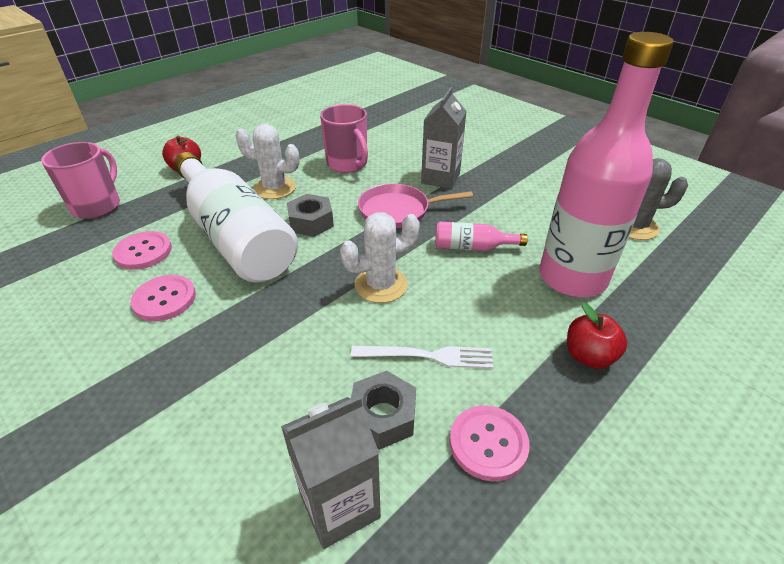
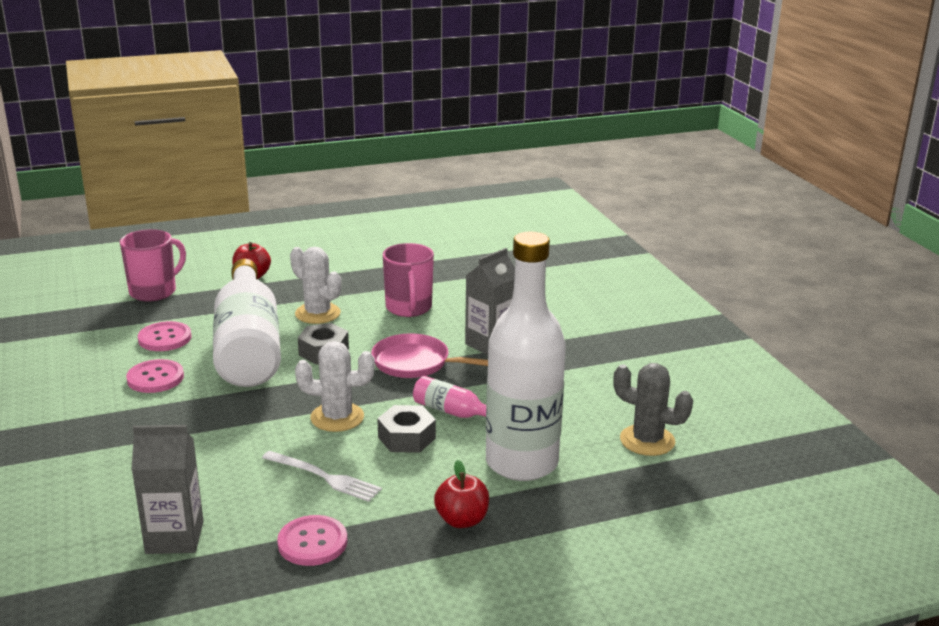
camera: 25 degrees right, 15 degrees down
grey nut [351,371,416,450] -> grey nut moved to [377,405,436,453]
pink bottle [540,32,674,297] -> white bottle [486,232,566,481]

